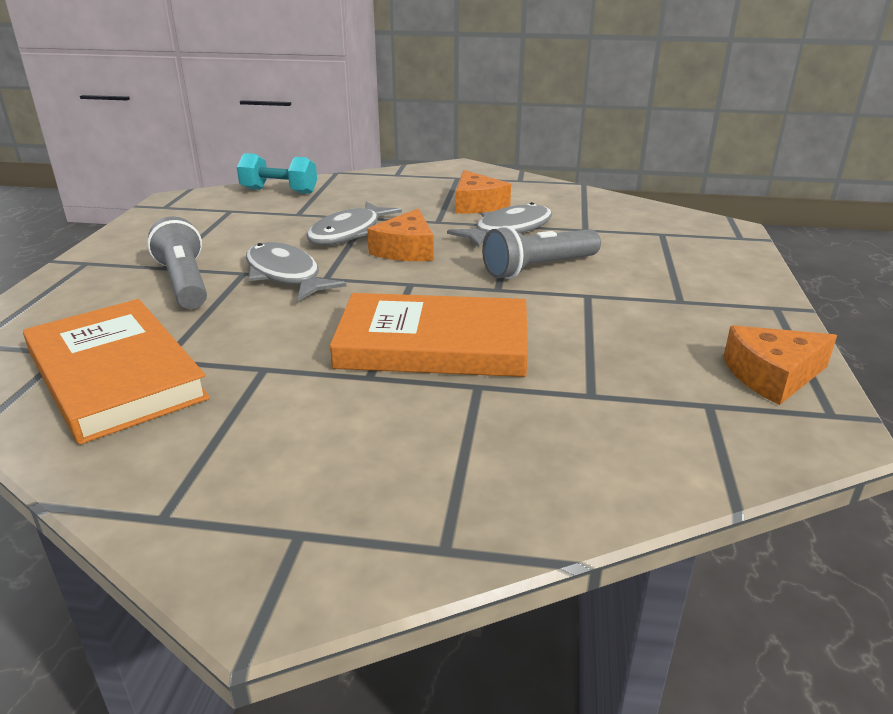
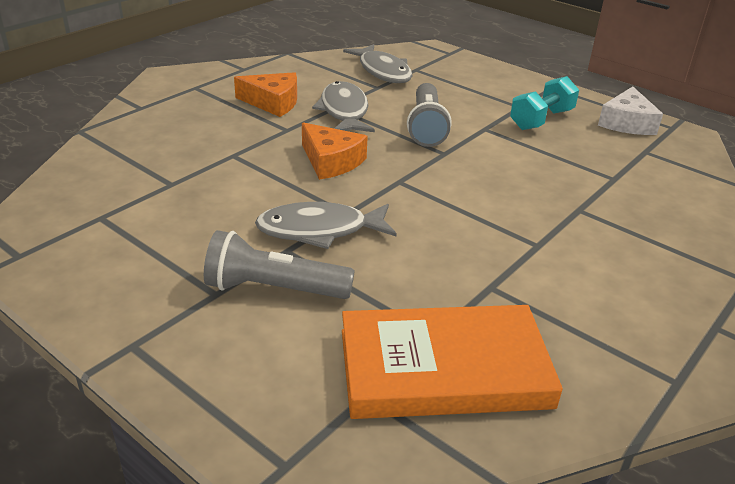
camera: 60 degrees left, 5 degrees up
turquoise dumbbell [237,153,317,194] -> turquoise dumbbell moved to [510,76,579,130]
grey fish [306,201,402,245] -> grey fish moved to [343,44,413,83]
orange book [330,293,528,377] -> none
orange cheese [723,325,837,405] -> white cheese [598,86,663,135]

